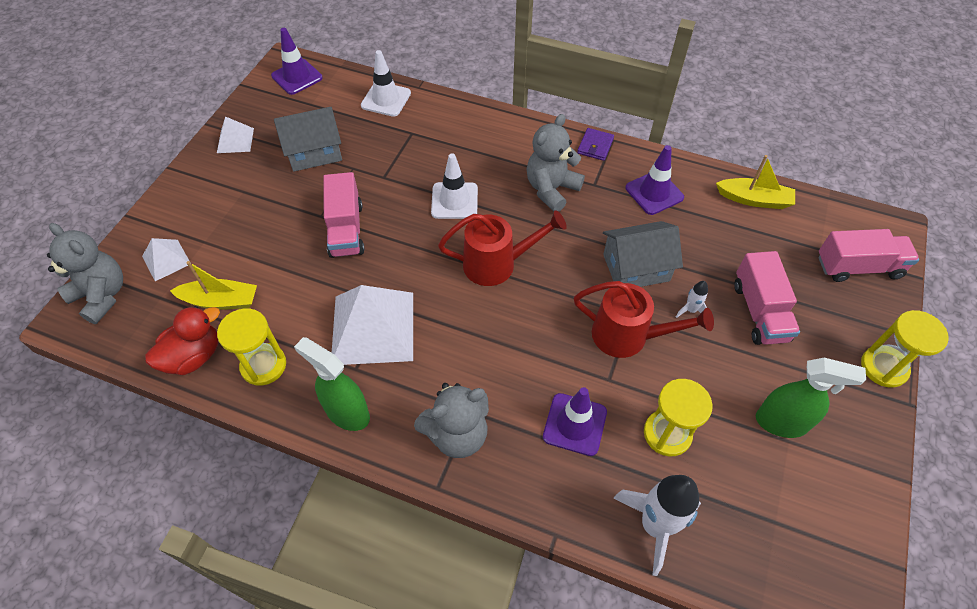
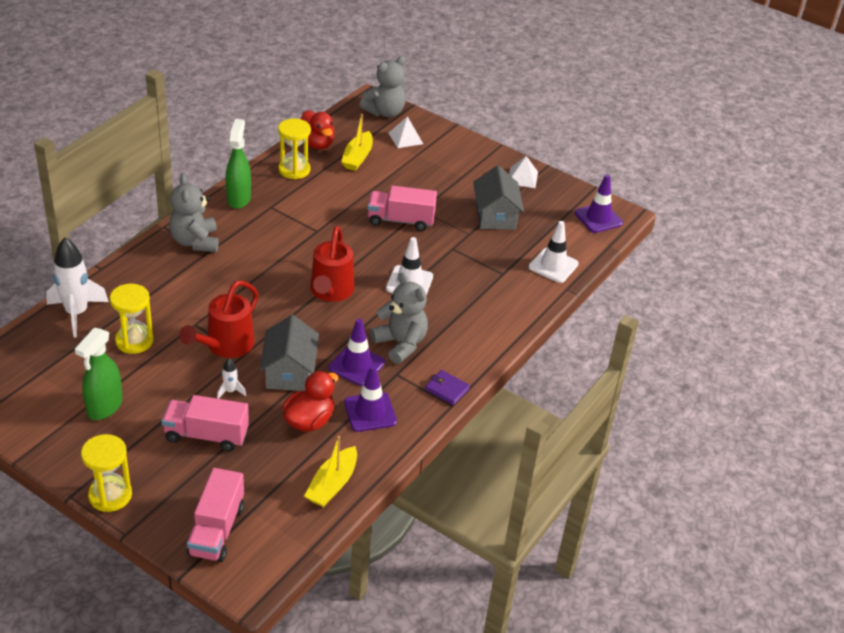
camera: 100 degrees right, 15 degrees down
green spray bottle [294,337,370,431] -> green spray bottle turned 45 degrees counterclockwise [226,119,251,209]
white pyramid [332,285,413,365] -> none
purple traffic cone [543,387,607,456] -> purple traffic cone moved to [329,319,385,386]
none -> red duck [283,371,338,432]

